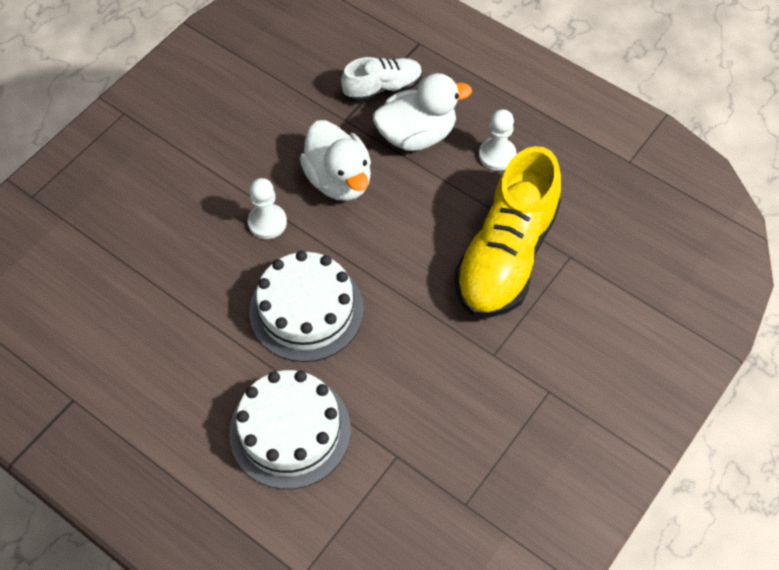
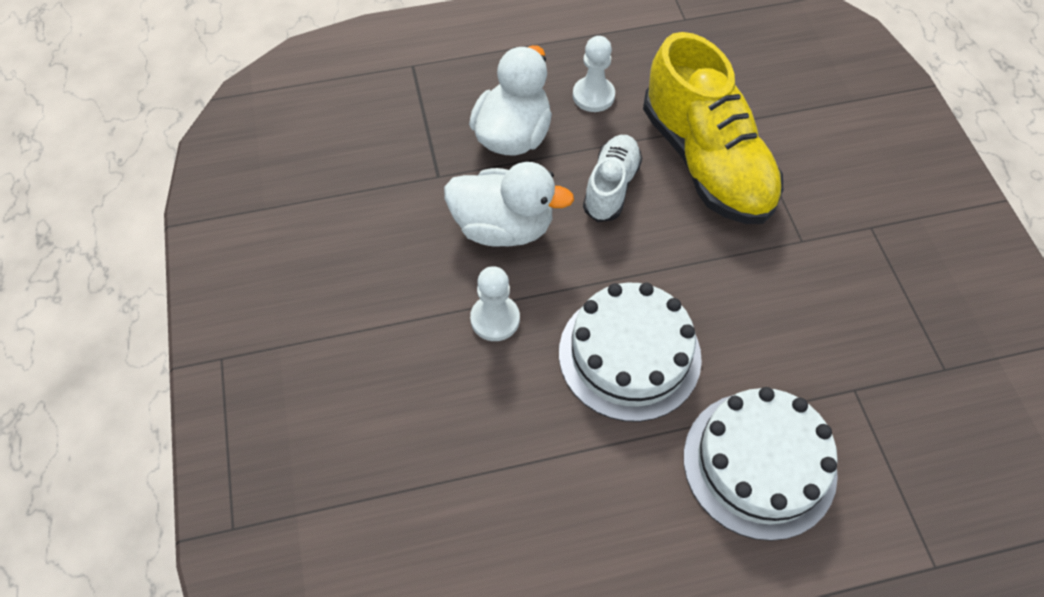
camera: 50 degrees left, 0 degrees up
white shoe [341,57,422,102] -> white shoe moved to [583,135,642,222]

